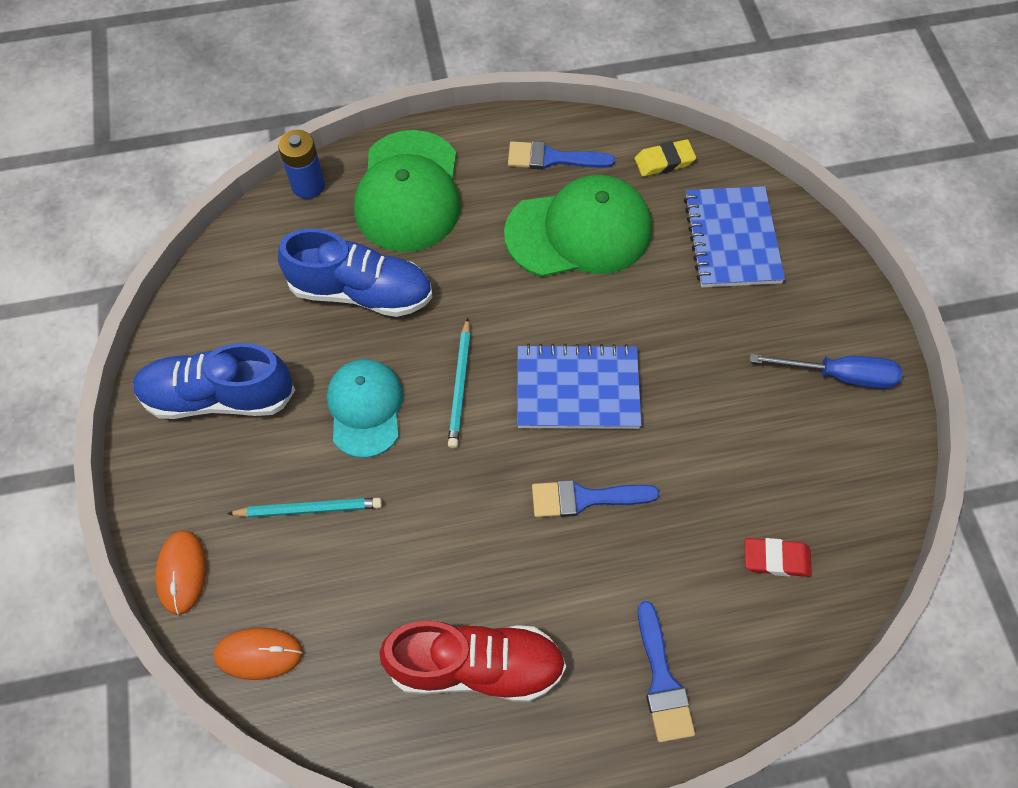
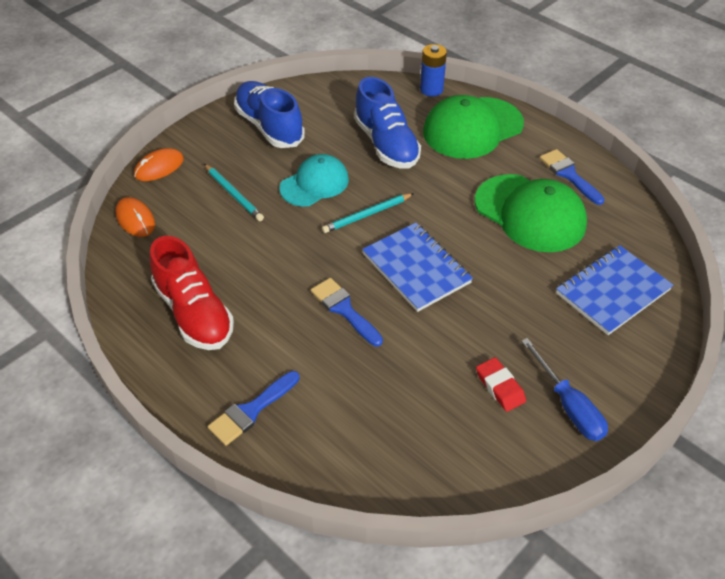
camera: 55 degrees right, 15 degrees down
yellow eraser [635,139,696,177] -> none
red eraser [745,538,812,577] -> red eraser moved to [476,357,526,412]

